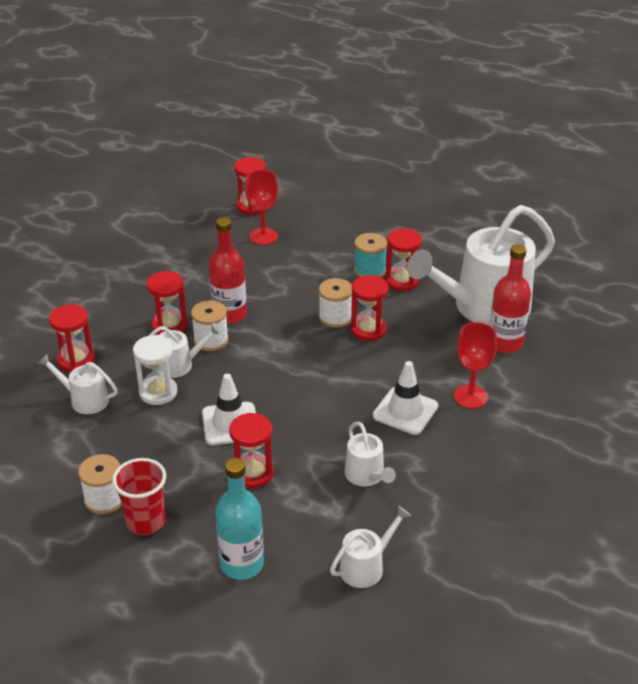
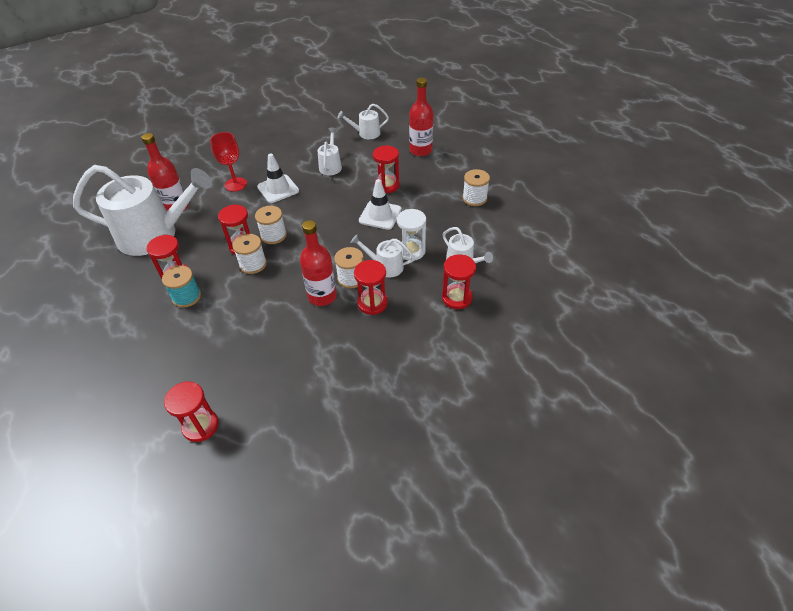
camera: 150 degrees left, 10 degrees up
red cup [112,458,166,535] -> none
turquoise bottle [215,458,264,580] -> red bottle [409,78,433,156]
red goblet [245,170,278,245] -> none
none -> white spool [255,206,287,244]

